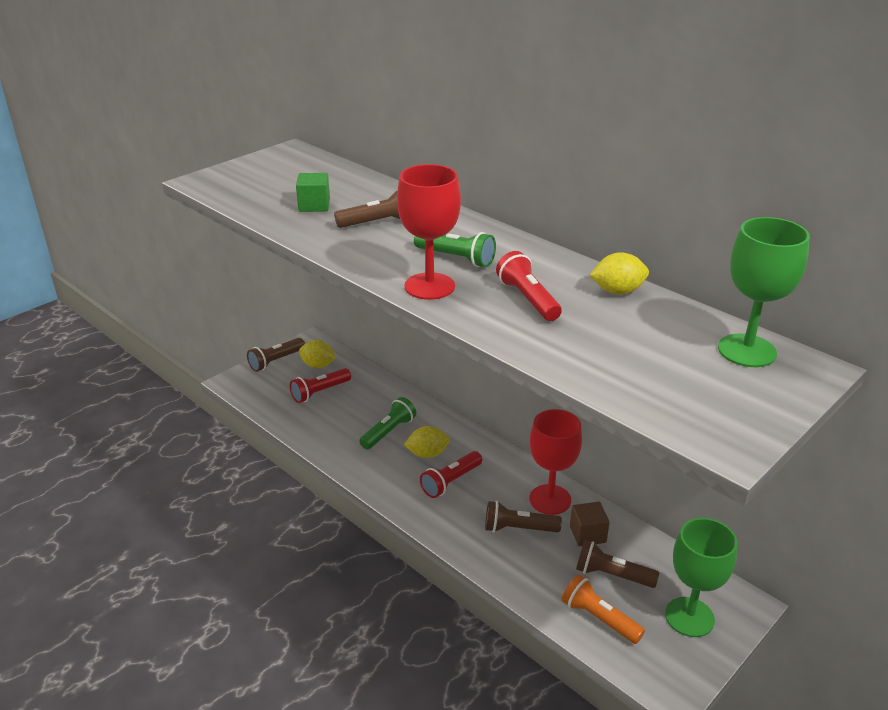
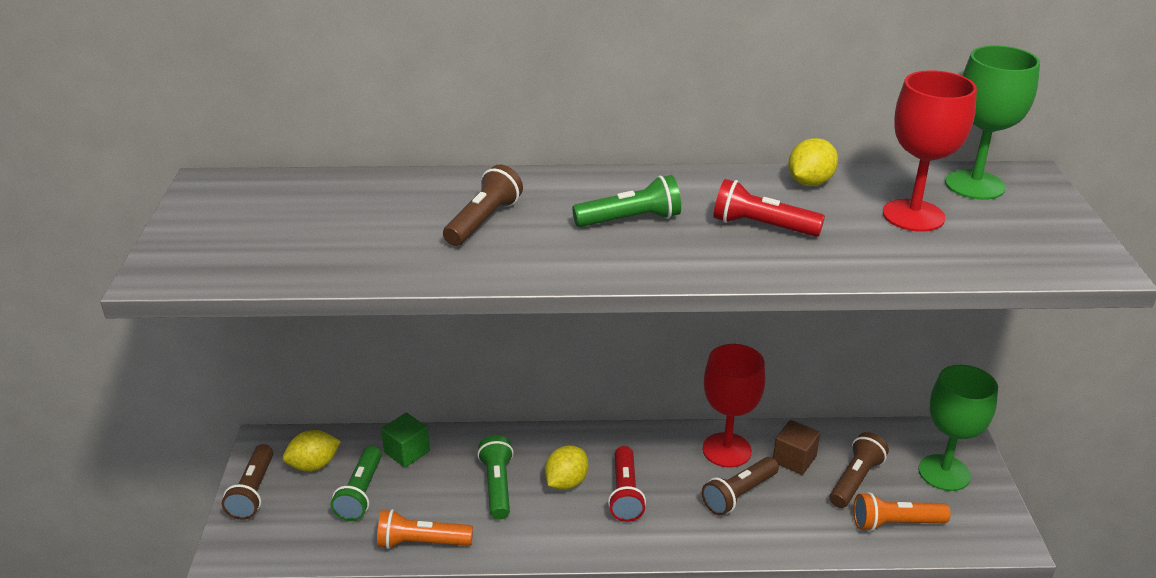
camera: 45 degrees left, 0 degrees up
red flashlight [290,368,351,403] -> green flashlight [331,446,382,521]
green cube [296,173,330,212] -> green cube moved to [381,413,430,467]
red goblet [397,164,461,300] -> red goblet moved to [883,70,977,232]
brown flashlight [576,540,659,588] -> brown flashlight turned 150 degrees clockwise [830,432,889,508]
none -> orange flashlight [377,509,473,549]

